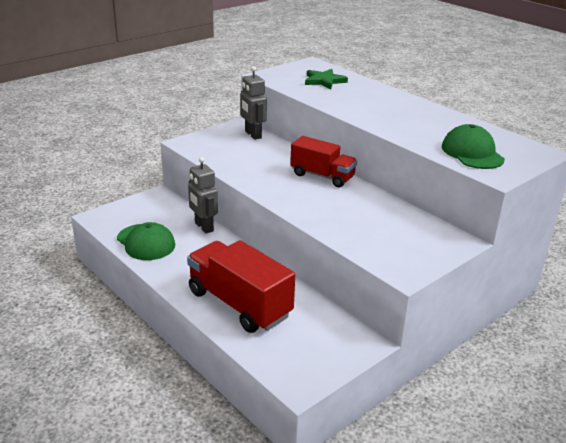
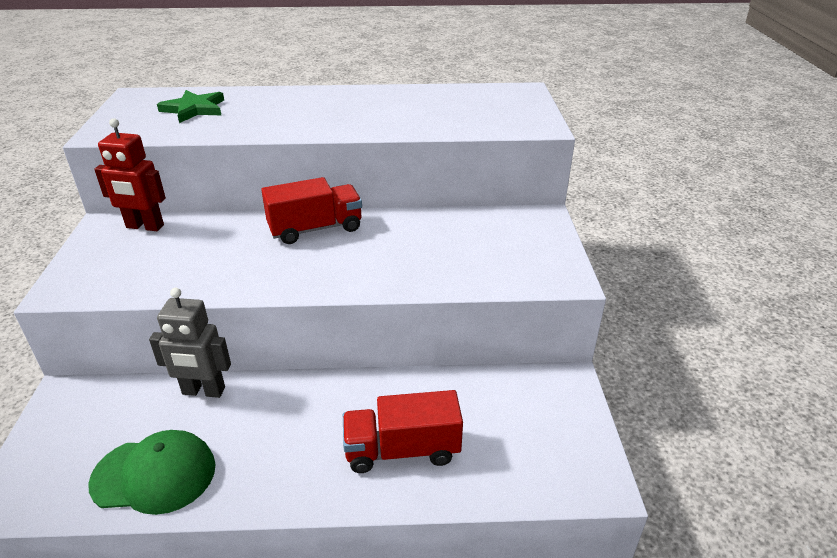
camera: 50 degrees left, 5 degrees up
red truck [187,240,295,333] -> red truck [343,390,463,473], size x0.65
grey robot [241,66,267,140] -> red robot [94,118,166,231]
green cap [442,124,505,169] -> none

